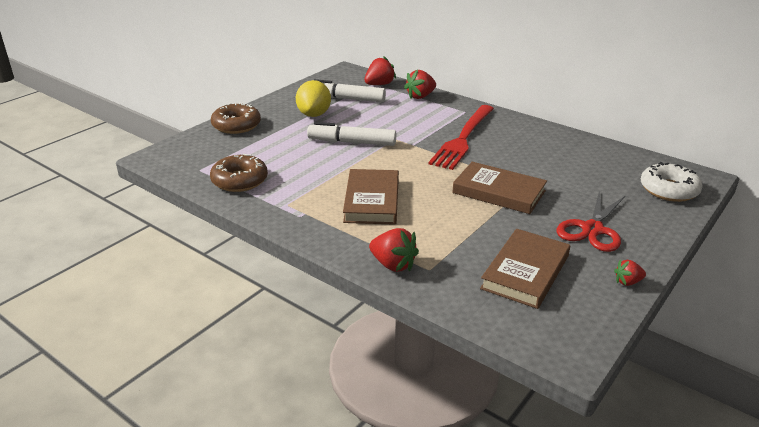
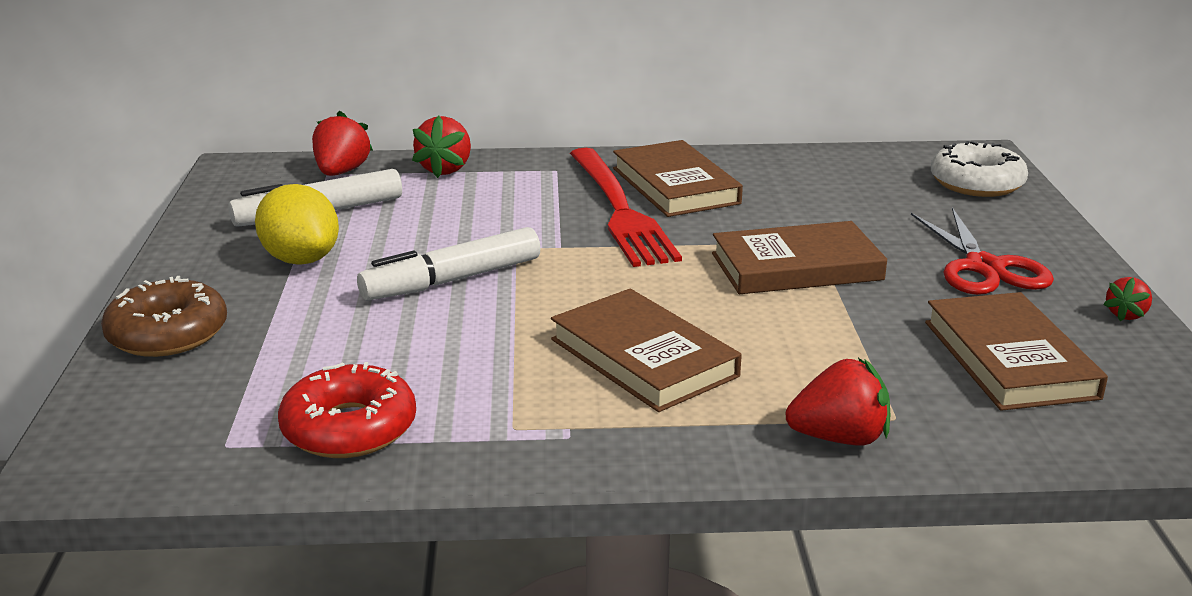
camera: 40 degrees left, 5 degrees down
brown donut [210,154,268,192] -> red donut [278,362,416,458]
none -> brown book [613,140,743,217]

